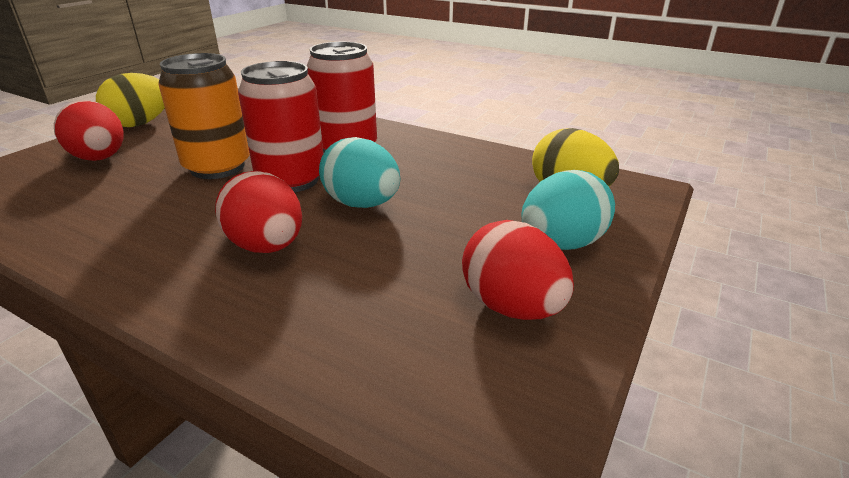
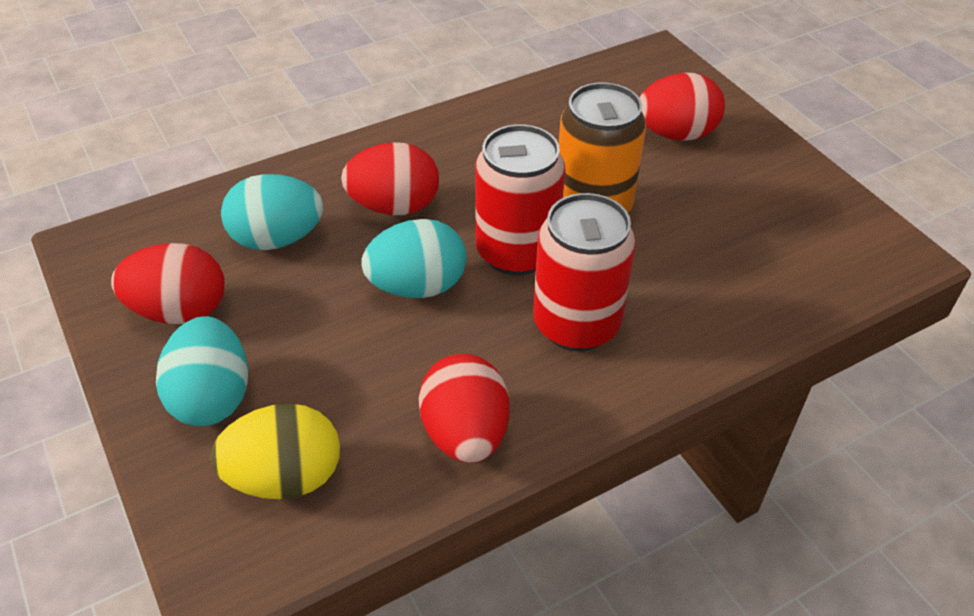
camera: 120 degrees right, 15 degrees up
yellow egg [96,73,165,127] -> none
none -> turquoise egg [221,174,323,250]
none -> red egg [419,354,509,463]

